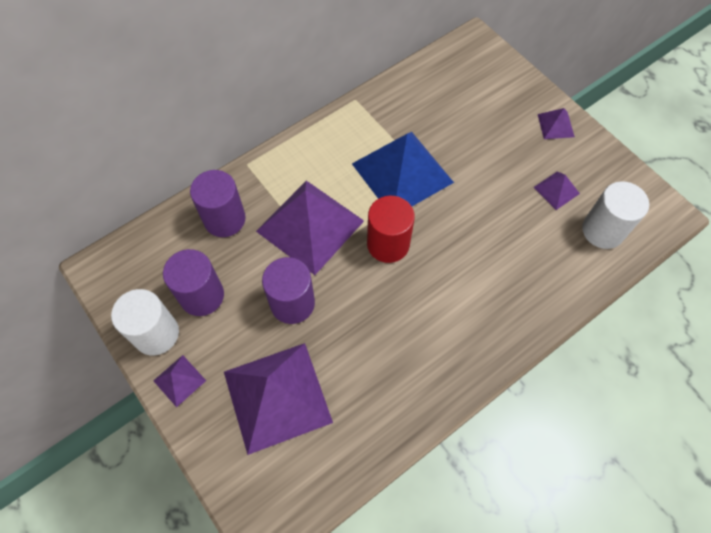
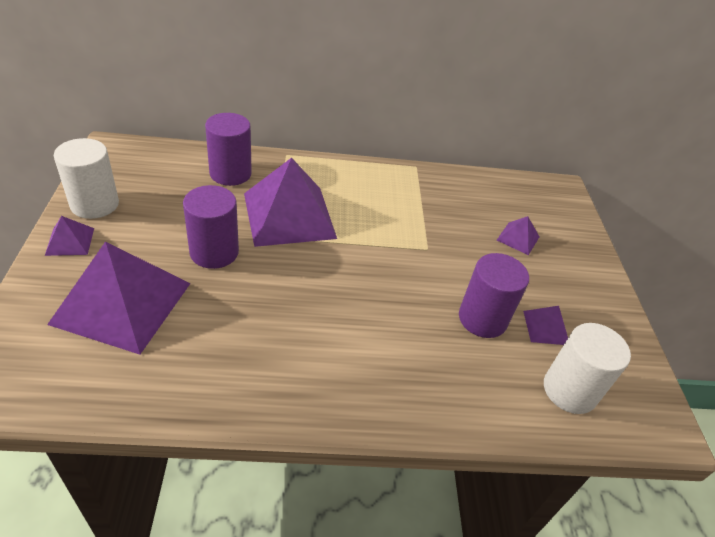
camera: 30 degrees right, 20 degrees down
purple cylinder [163,249,224,316] -> purple cylinder moved to [459,253,529,338]
blue pyramid [352,132,454,206] -> none
red cylinder [367,196,415,263] -> none
purple pyramid [538,108,575,139] -> purple pyramid moved to [497,216,539,255]

